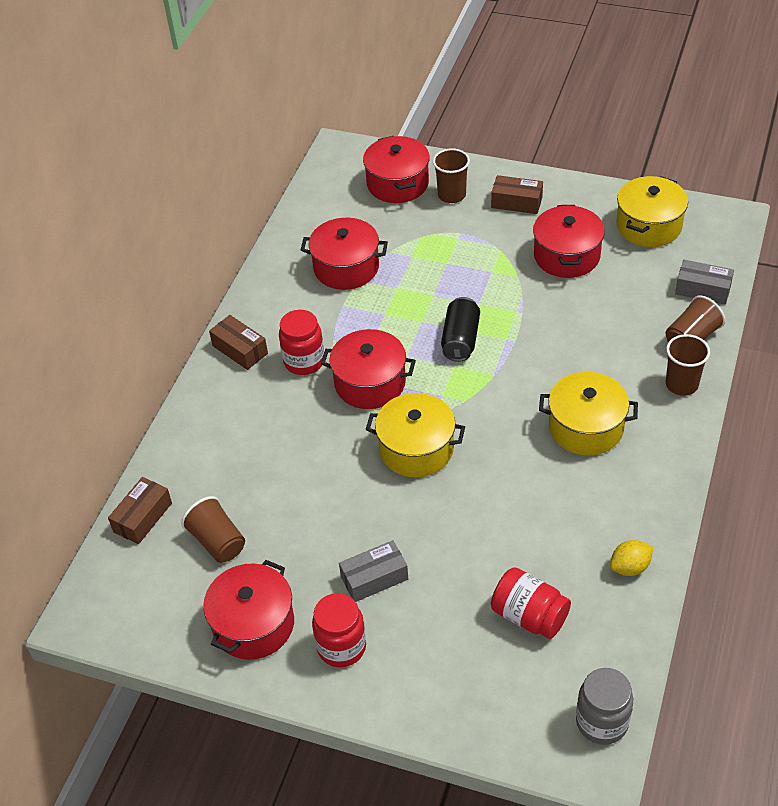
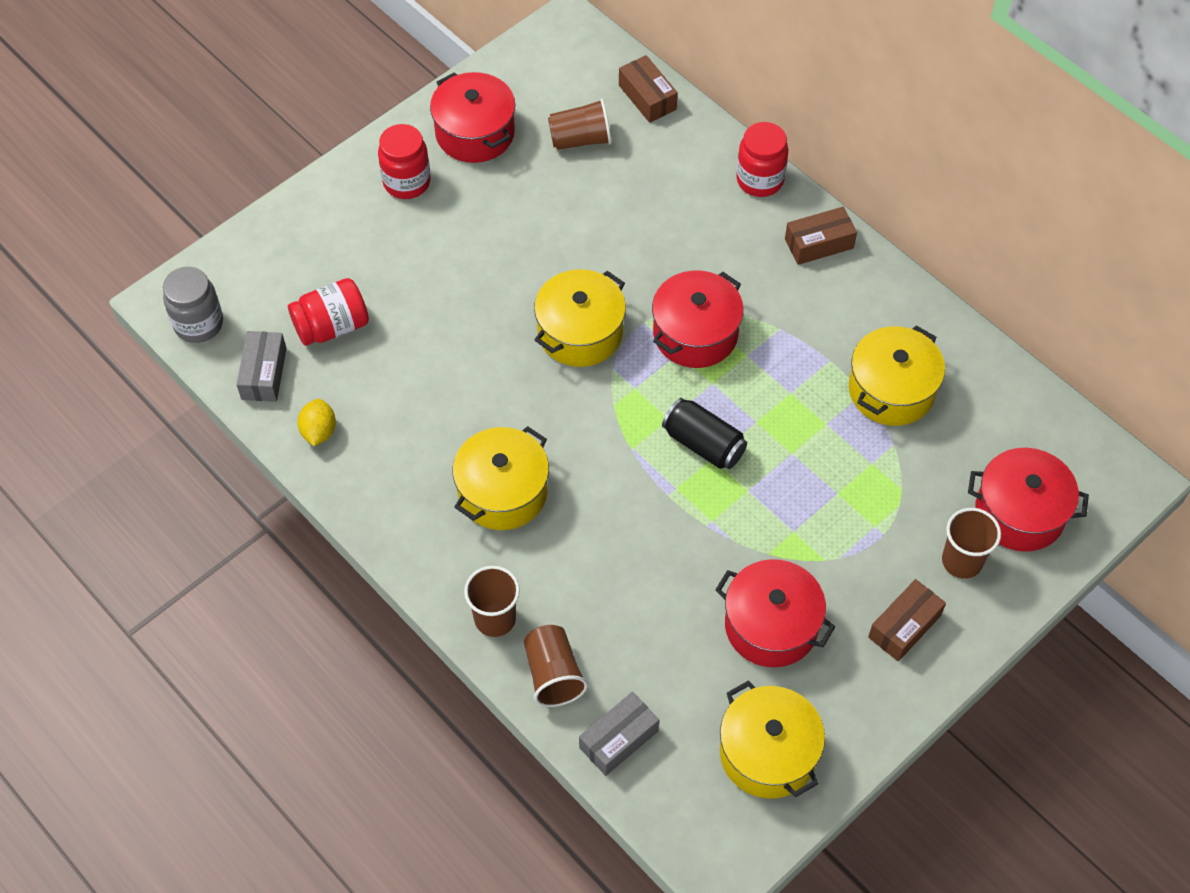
camera: 115 degrees right, 10 degrees up
red jar [279,310,324,375] -> red jar moved to [736,122,788,197]
red pot [301,218,388,290] -> yellow pot [849,325,945,426]
grey box [339,540,408,602] -> grey box moved to [236,331,287,402]

